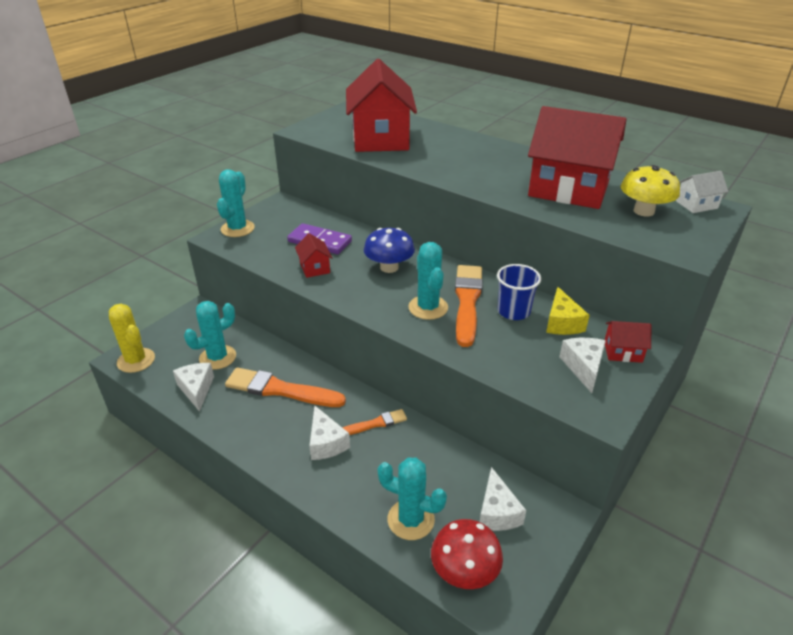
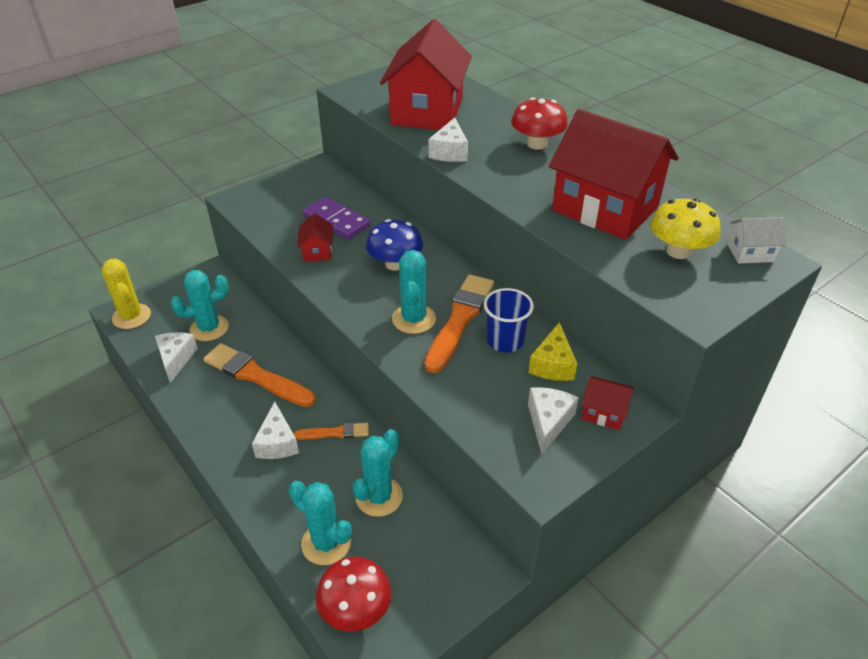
camera: 15 degrees right, 5 degrees up
turquoise cactus [217,169,255,237] -> turquoise cactus moved to [352,429,403,517]
white cheese [480,467,526,531] -> white cheese moved to [428,118,468,162]
none -> red mushroom [511,98,568,150]

